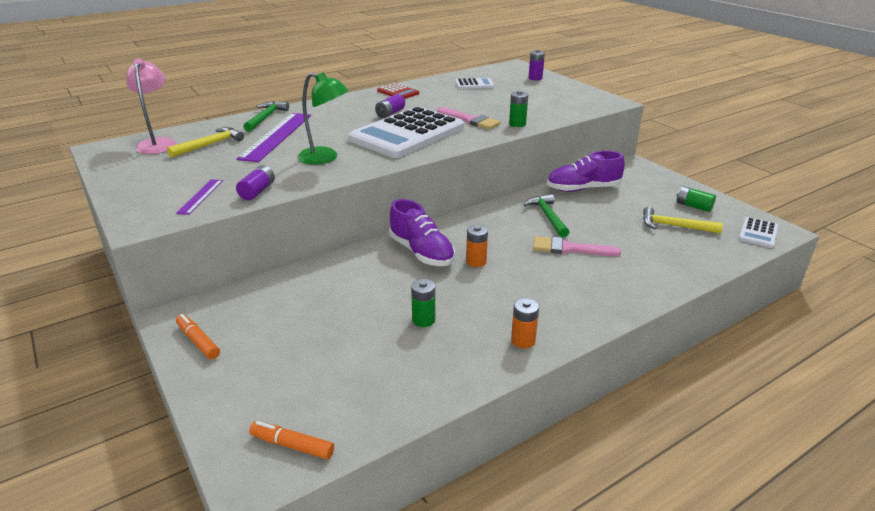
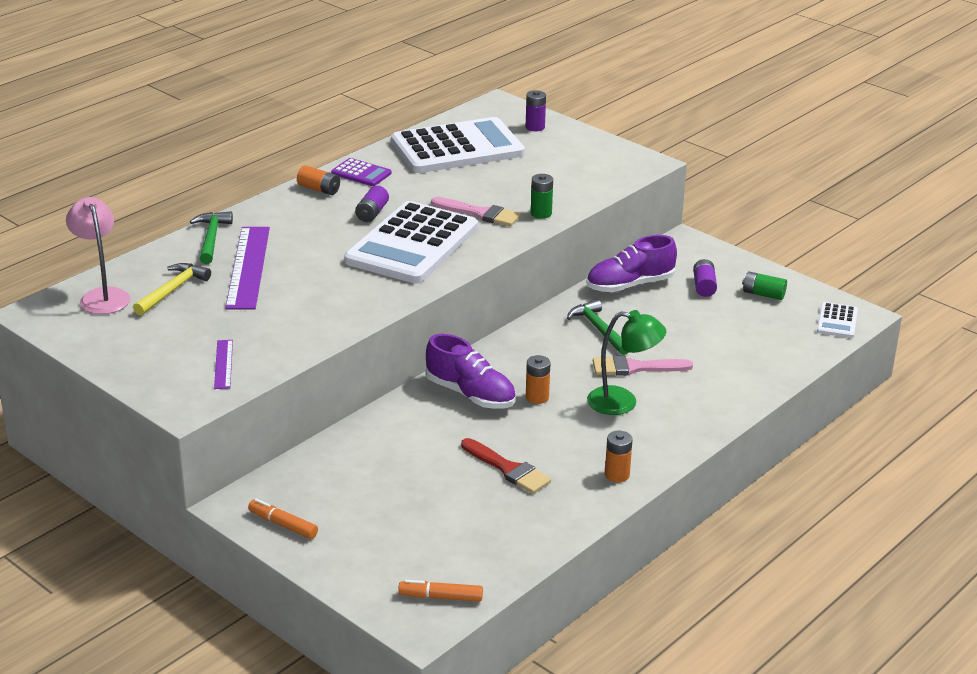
camera: 15 degrees left, 0 degrees up
purple battery [236,165,275,201] -> purple battery moved to [693,259,717,297]
green lamp [297,72,349,165] -> green lamp moved to [587,310,666,415]
red calculator [377,83,419,99] -> purple calculator [331,158,391,186]
green battery [411,279,435,327] -> red brush [461,438,551,494]
white calculator [455,78,494,89] -> white calculator [391,117,525,173], size x2.33
yellow hammer [643,207,723,233] -> none
none -> orange battery [297,165,340,195]

